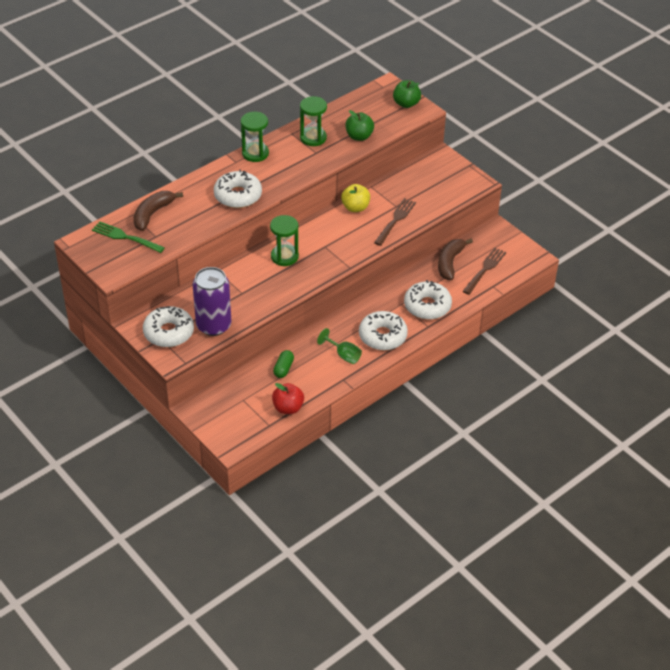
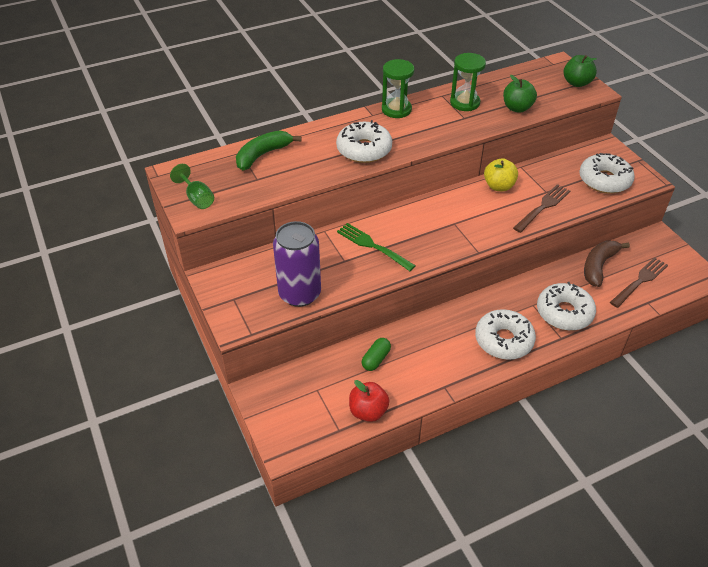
camera: 15 degrees right, 0 degrees up
green fork [92,221,165,253] -> green fork moved to [337,223,416,271]
brown banana [134,191,183,231] -> green banana [236,130,302,170]
white donut [143,306,194,347] -> white donut moved to [579,153,635,194]
green hourglass [270,215,299,266] -> none
green goblet [317,328,362,364] -> green goblet moved to [170,164,214,209]

